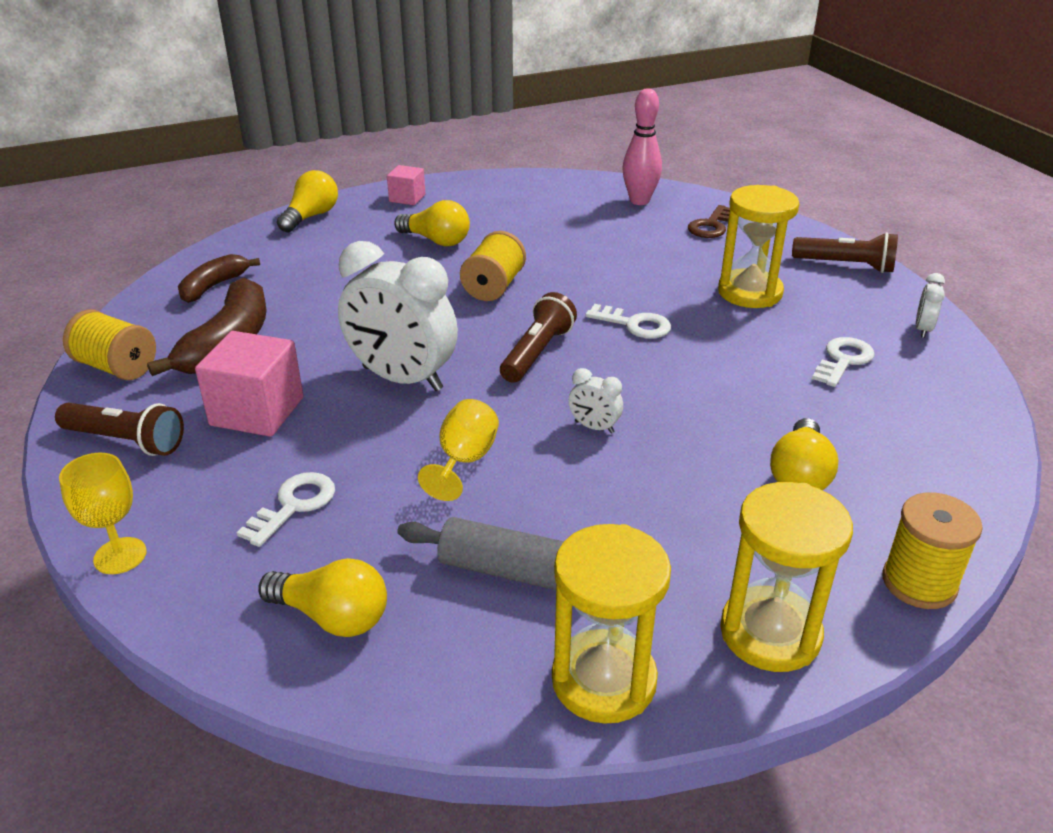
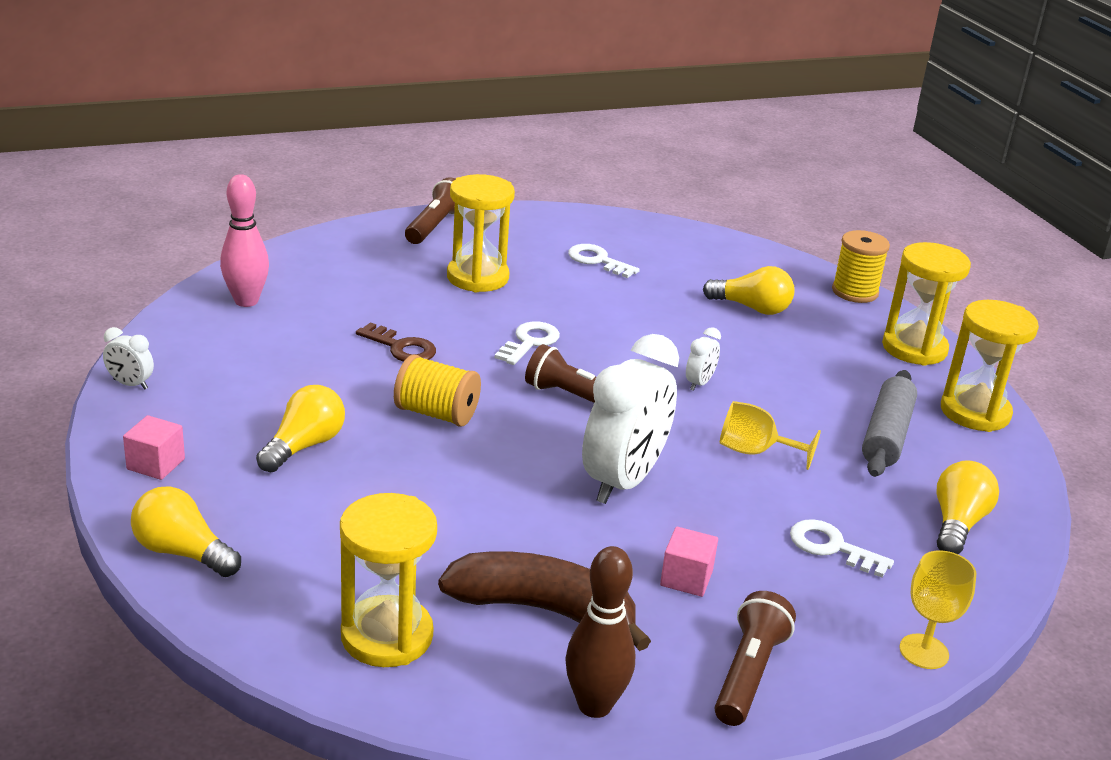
camera: 90 degrees left, 5 degrees down
yellow spool [63,309,156,380] -> brown bowling pin [565,546,636,718]
brown banana [178,254,260,303] -> yellow hourglass [340,493,437,667]
pink cube [195,331,303,437] -> pink cube [660,527,718,597], size x0.57
brown key [688,205,730,238] -> brown key moved to [356,322,436,362]
white clock [916,273,945,338] -> white clock moved to [103,327,154,389]

